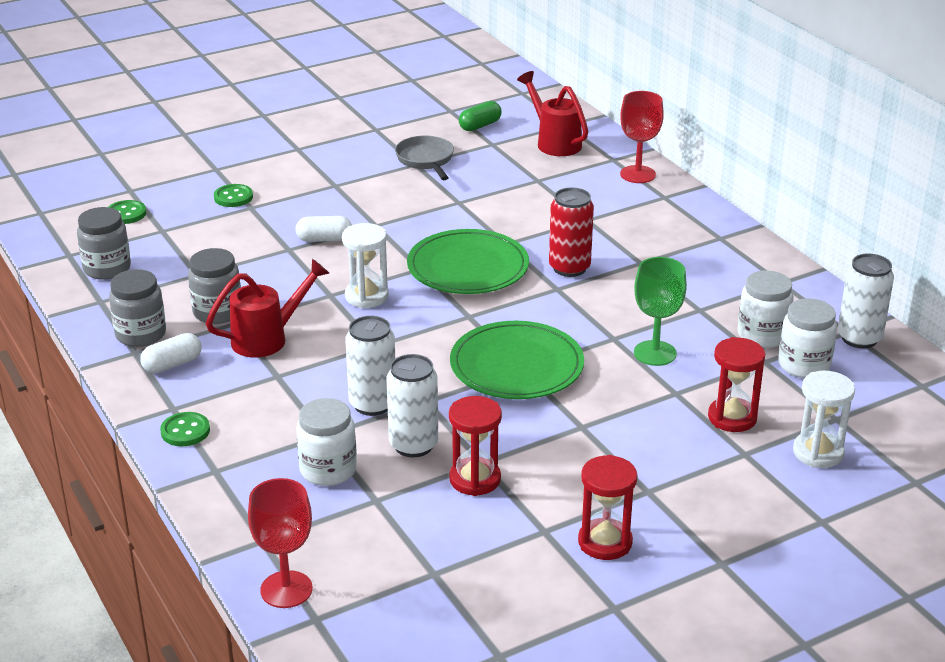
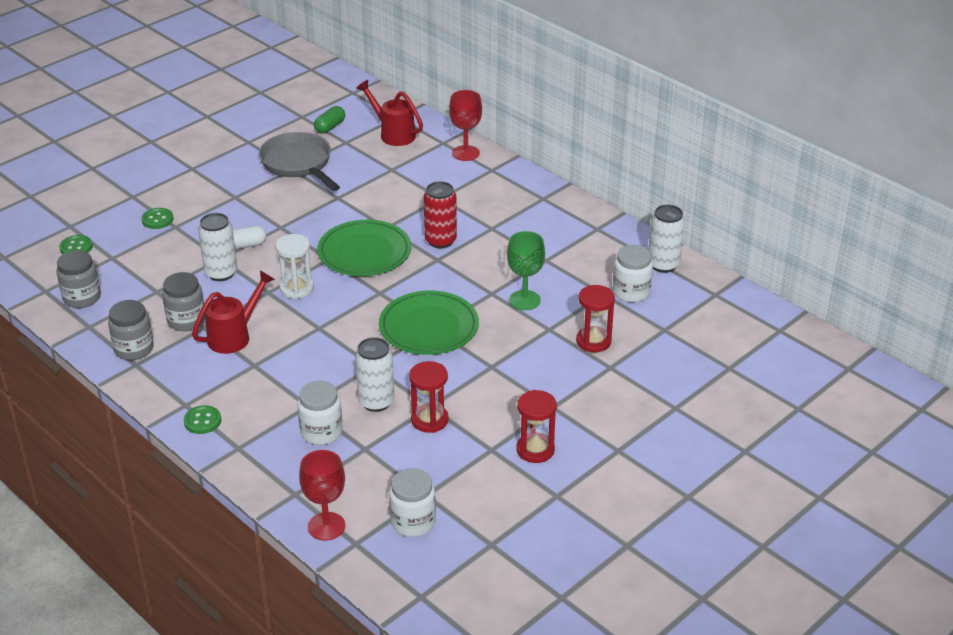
camera: 15 degrees left, 5 degrees up
white capsule [140,333,202,373] -> none
white can [345,316,395,416] -> white can moved to [198,213,237,281]
grey pan [395,136,454,180] -> grey pan [259,132,340,191], size x1.53
white jar [737,270,794,348] -> white jar moved to [389,468,436,537]
white hourglass [793,371,855,468] -> none

